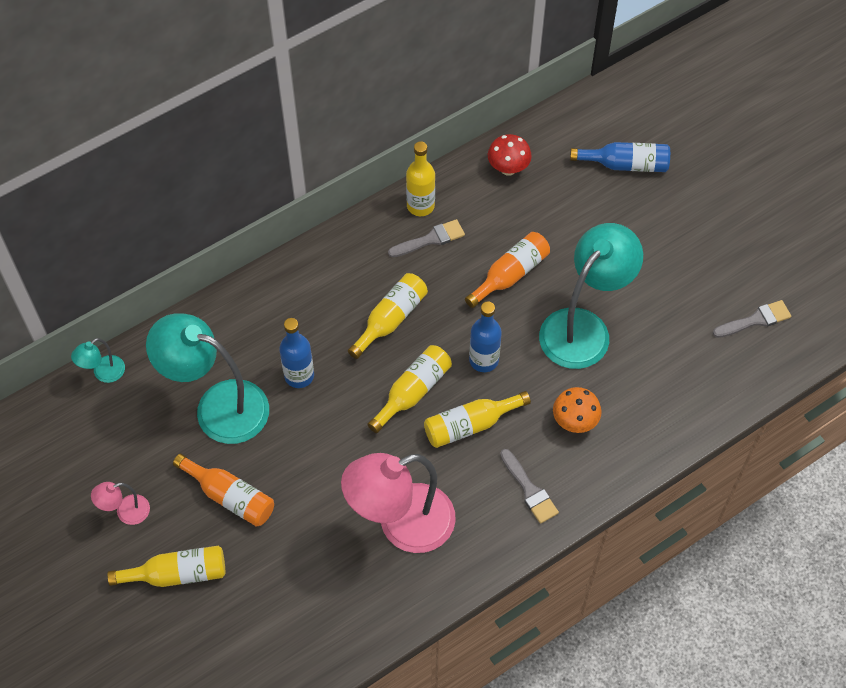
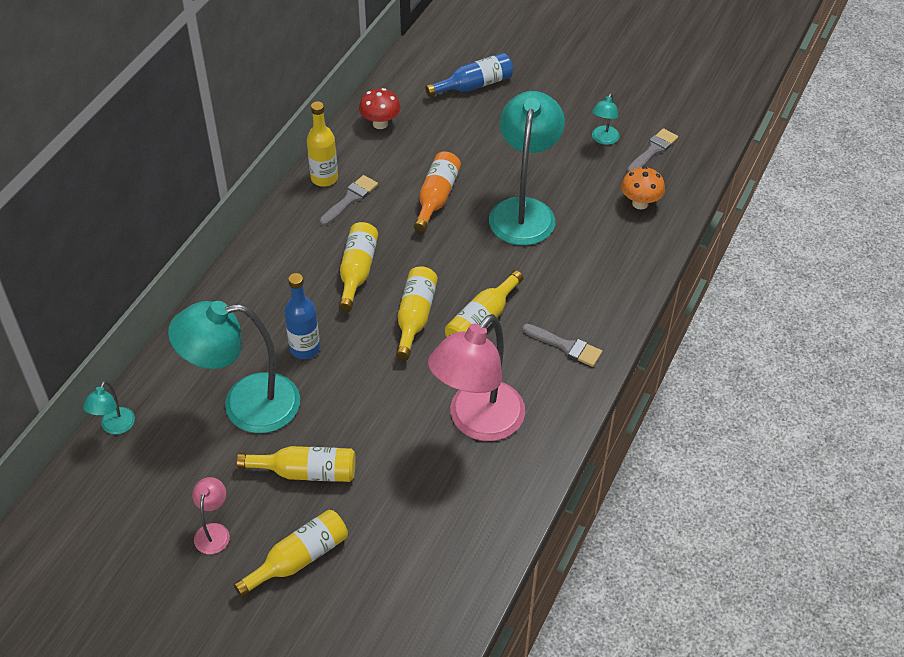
camera: 30 degrees left, 10 degrees down
pink lamp [91,482,150,525] -> pink lamp turned 150 degrees clockwise [192,477,230,554]
orange bottle [173,454,274,527] -> yellow bottle [237,446,355,482]
blue bottle [469,301,502,372] -> none
orange mushroom [553,387,602,433] -> orange mushroom moved to [621,166,665,210]
none -> turquoise lamp [592,93,620,145]

